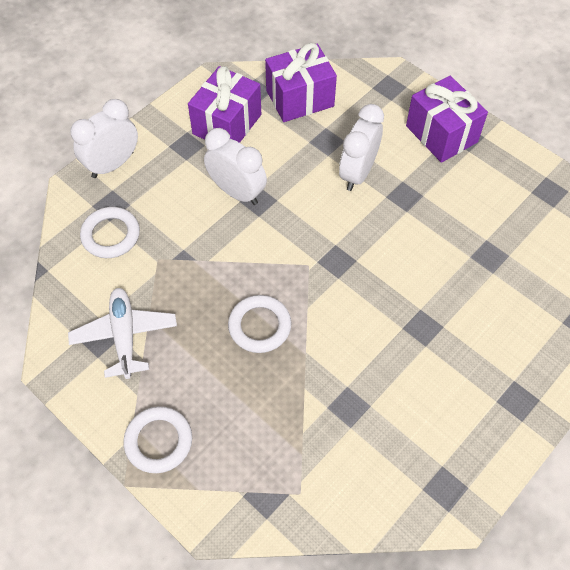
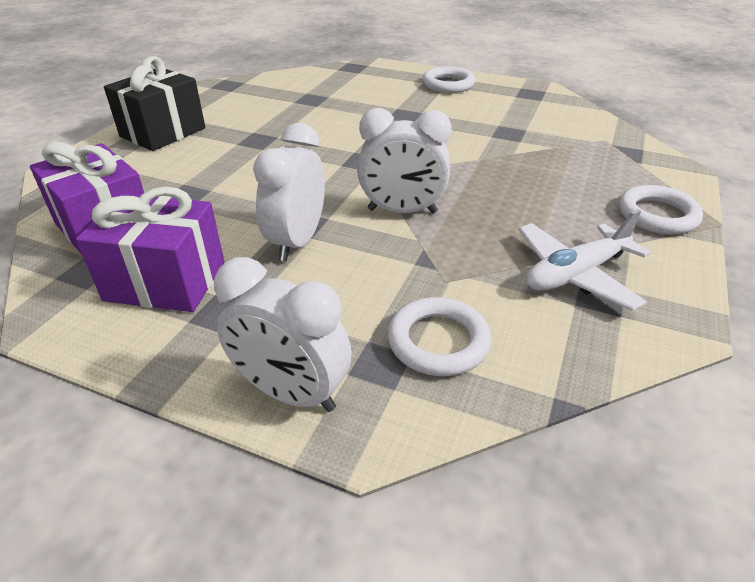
camera: 110 degrees left, 20 degrees down
white ring [228,295,292,353] -> white ring moved to [422,66,475,93]
white clock [339,104,384,191] -> white clock moved to [357,108,452,213]
purple gift [406,76,488,163] -> black gift [104,56,205,151]

